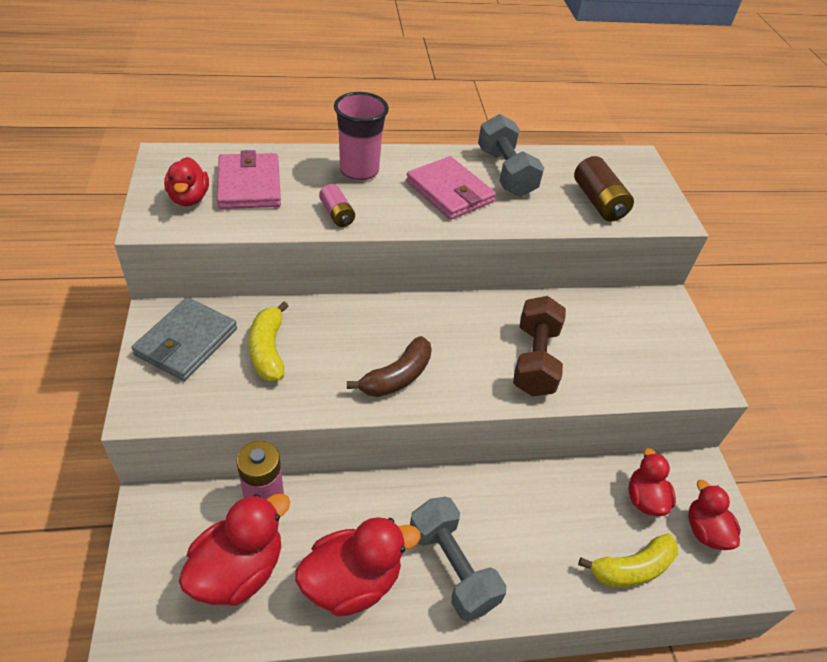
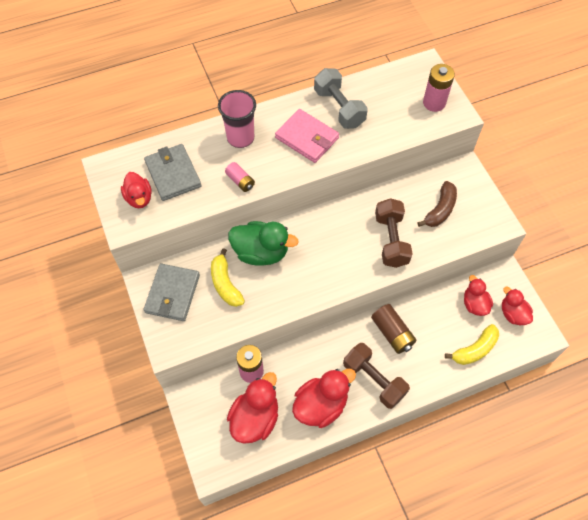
camera: 10 degrees left, 15 degrees up
pink wallet [217,150,281,209] -> grey wallet [144,144,201,201]
brown banana [347,336,432,397] -> brown banana moved to [417,181,457,227]
grey dumbbell [410,497,506,622] -> brown dumbbell [343,343,410,409]
brown battery [574,156,634,222] -> brown battery moved to [371,304,417,354]
none -> green duck [228,221,299,266]
none -> pink battery [423,64,455,112]

